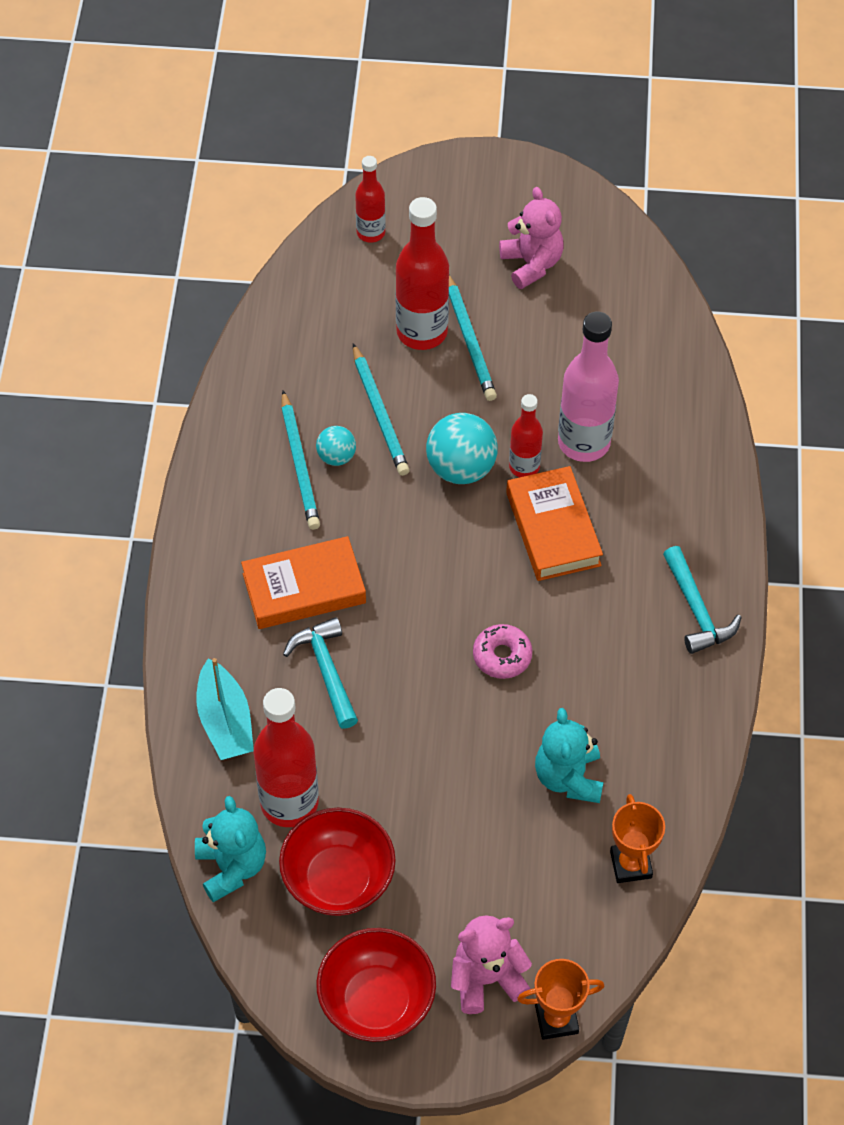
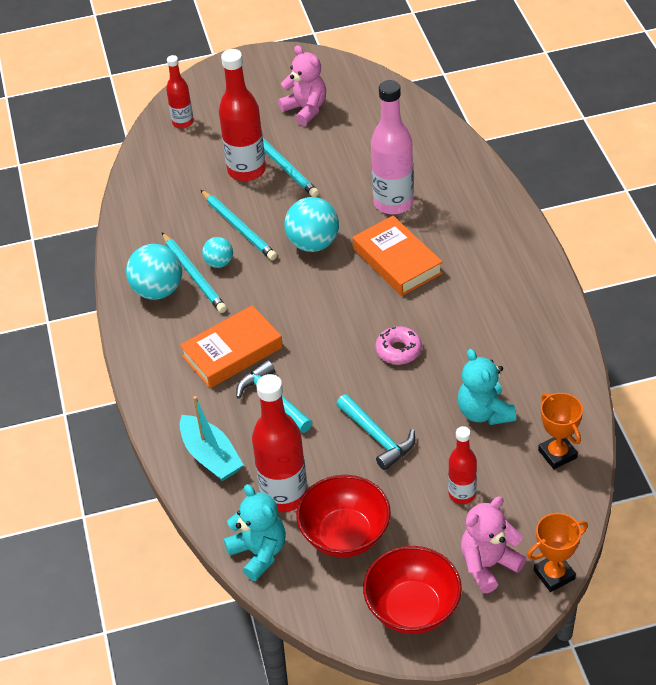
camera: 15 degrees left, 10 degrees down
red bottle [509,394,543,477] -> red bottle moved to [448,426,477,504]
turquoise hammer [663,546,742,654] -> turquoise hammer moved to [336,394,415,470]
none -> turquoise ball [126,244,182,300]

